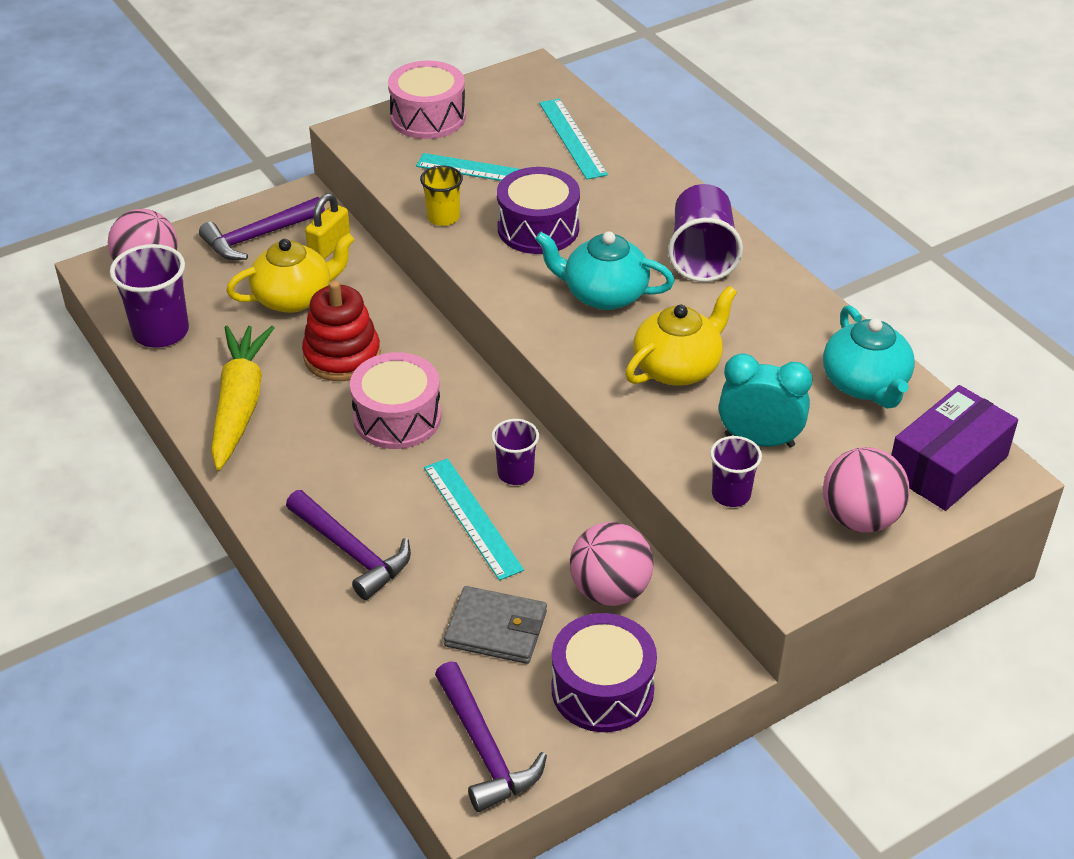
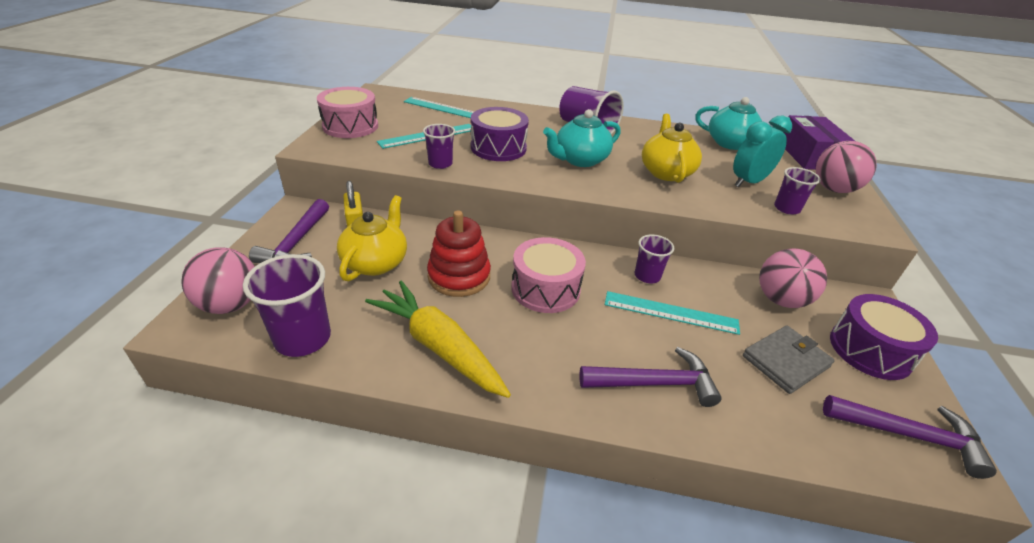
camera: 50 degrees left, 5 degrees down
yellow cup [420,166,463,226] -> purple cup [423,124,455,169]

